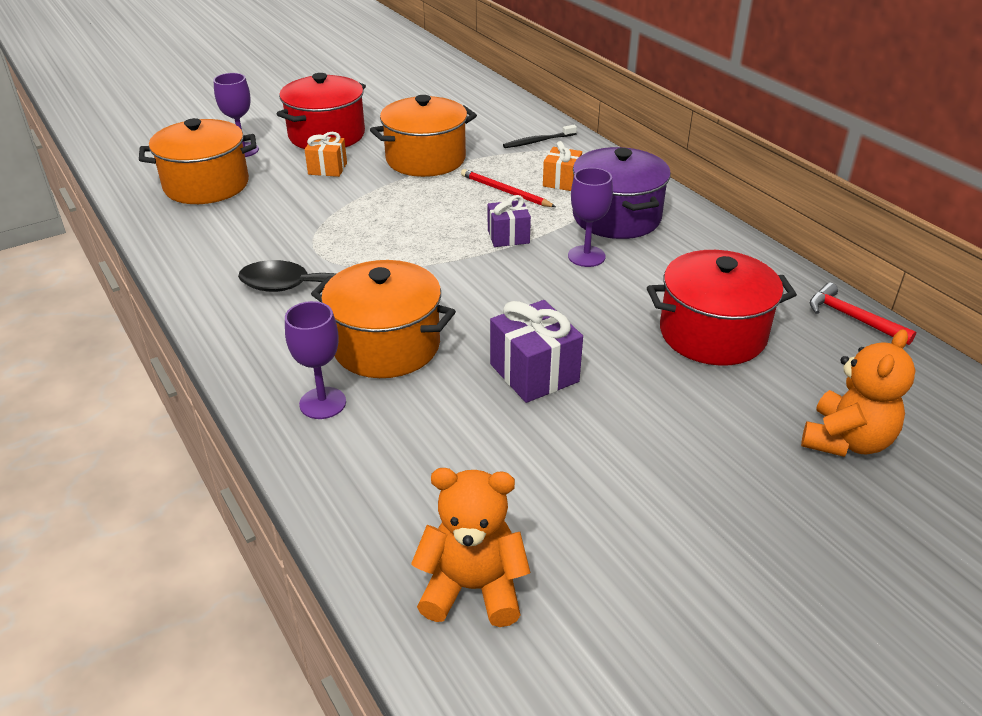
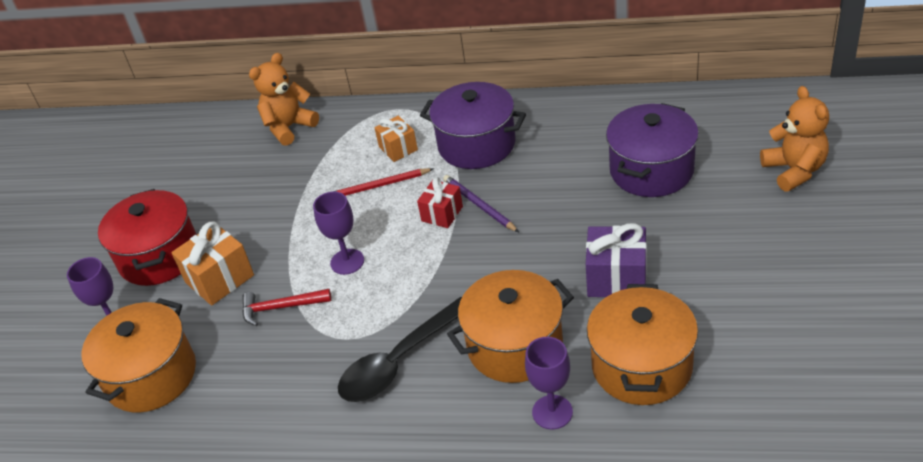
camera: 45 degrees left, 5 degrees up
orange gift [305,132,347,177] -> orange gift [171,221,254,306], size x1.55
orange pot [370,95,477,177] -> orange pot moved to [587,284,698,405]
orange teddy bear [411,468,530,627] -> orange teddy bear moved to [249,53,319,146]
purple gift [488,195,531,247] -> red gift [417,177,463,228]
black toothbrush [503,125,577,148] -> none
purple goblet [568,168,613,267] -> purple goblet moved to [313,192,364,275]
red pot [647,250,797,366] -> purple pot [606,103,699,197]
red hammer [810,283,916,345] -> red hammer moved to [242,289,331,326]
none -> purple pencil [443,175,519,232]

